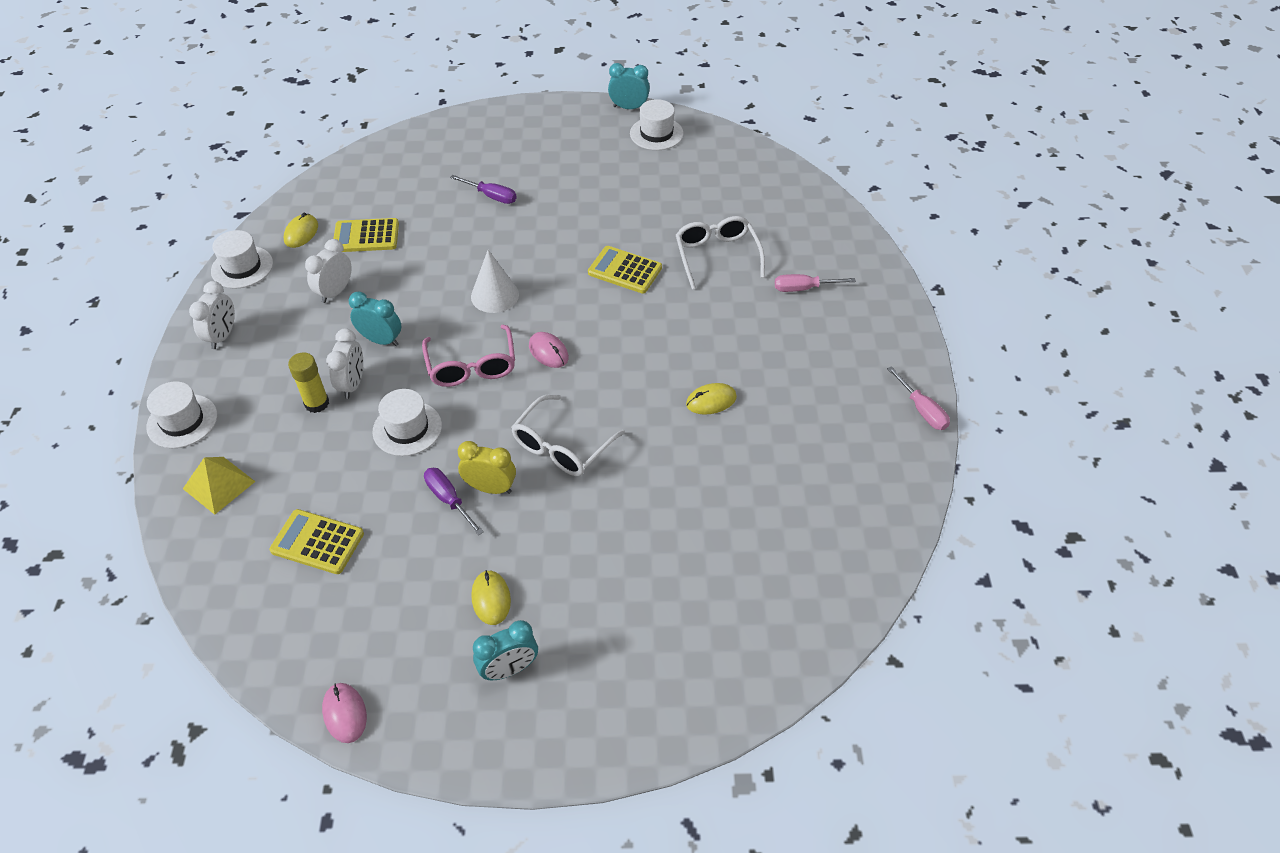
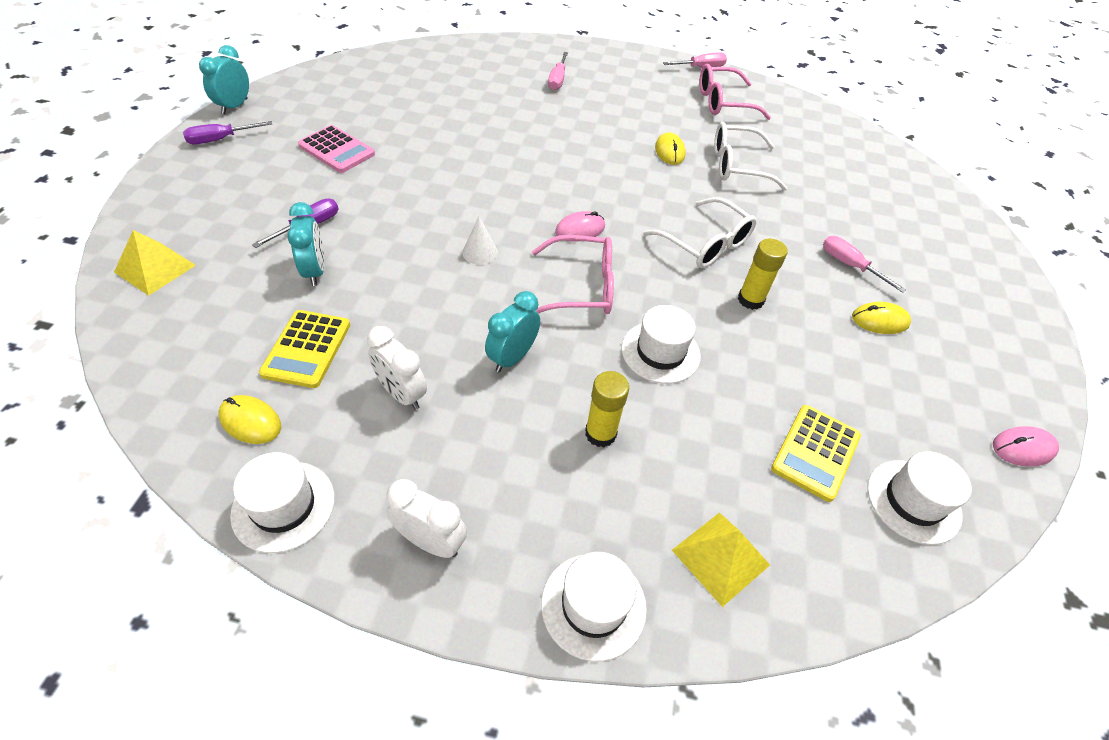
camera: 80 degrees left, 0 degrees up
white clock [326,329,363,399] -> none
purple screwdriver [424,468,484,535] -> purple screwdriver moved to [183,121,272,144]
yellow clock [458,441,516,494] -> yellow glue stick [738,239,788,310]
white cone [471,250,519,313] -> white cone [462,217,498,265], size x0.64
turquoise clock [473,620,538,680] -> turquoise clock moved to [287,202,325,286]
yellow calculator [588,246,662,293] -> none
white hat [630,99,684,150] -> white hat moved to [867,451,972,545]
white glasses [676,216,765,289] -> white glasses moved to [714,122,788,191]
none -> yellow pyramid [114,230,196,296]
none -> pink calculator [298,125,375,173]
none -> pink glasses [699,64,771,120]
none -> pink screwdriver [823,236,906,293]

